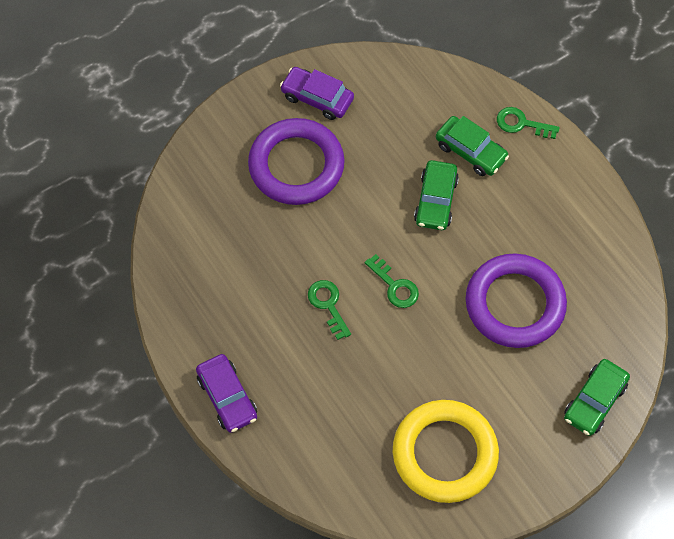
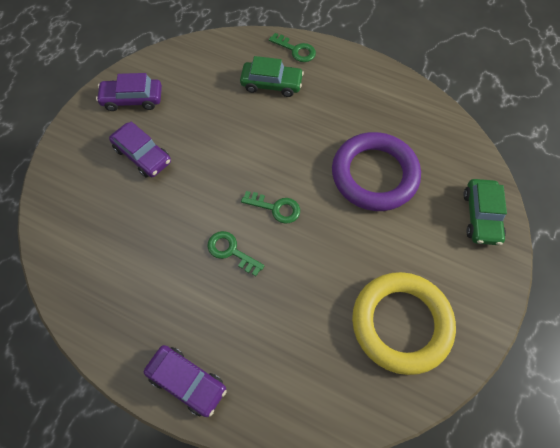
camera: 30 degrees left, 0 degrees up
purple ring [248,118,345,205] -> purple car [109,122,171,178]
green car [414,160,459,230] -> none
green key [497,107,559,139] -> green key turned 135 degrees counterclockwise [269,33,316,62]

